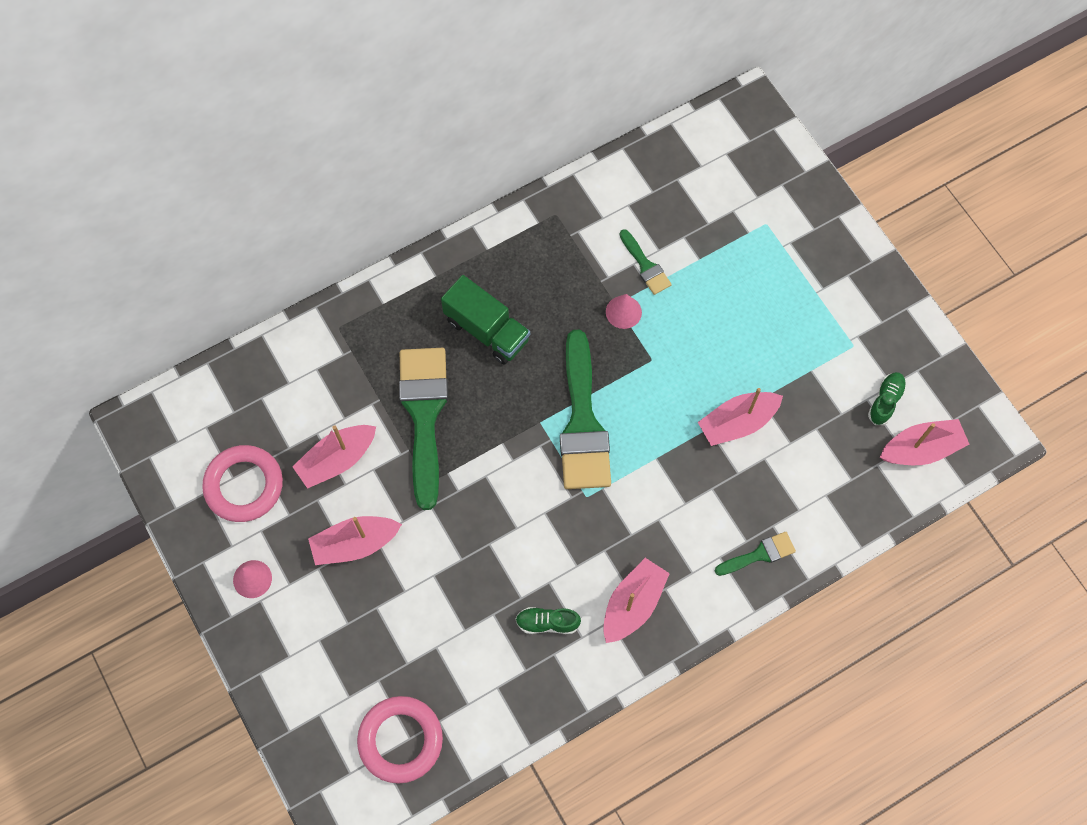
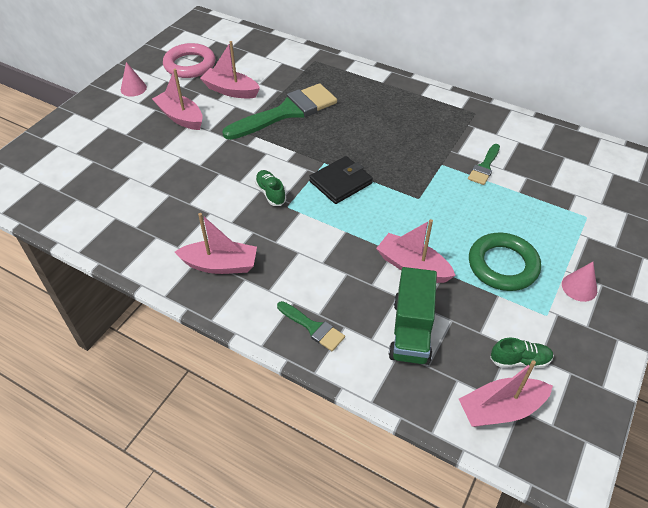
camera: 60 degrees right, 20 degrees down
pink ring [357,696,443,784] -> none
green truck [441,275,530,364] -> green truck moved to [389,267,437,365]
green shoe [515,607,581,634] -> green shoe moved to [255,170,286,206]
green brush [560,330,611,489] -> black wallet [309,156,373,204]
pink cone [606,294,642,329] -> pink cone moved to [562,262,597,302]
pink boat [880,419,969,465] -> pink boat turned 120 degrees clockwise [459,360,553,427]
none -> green ring [469,233,541,291]

